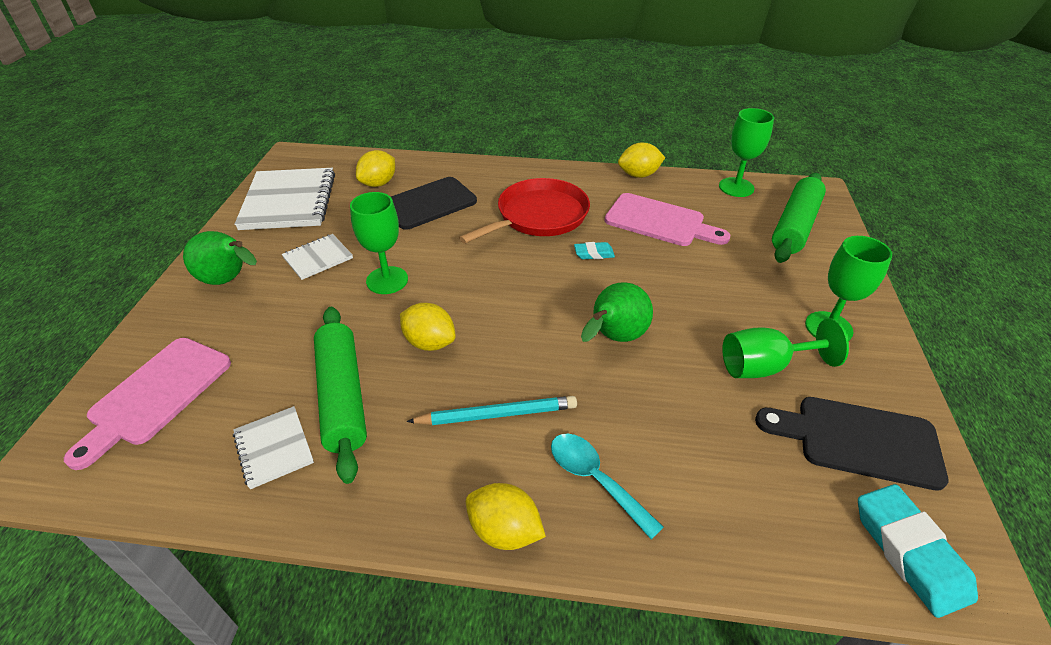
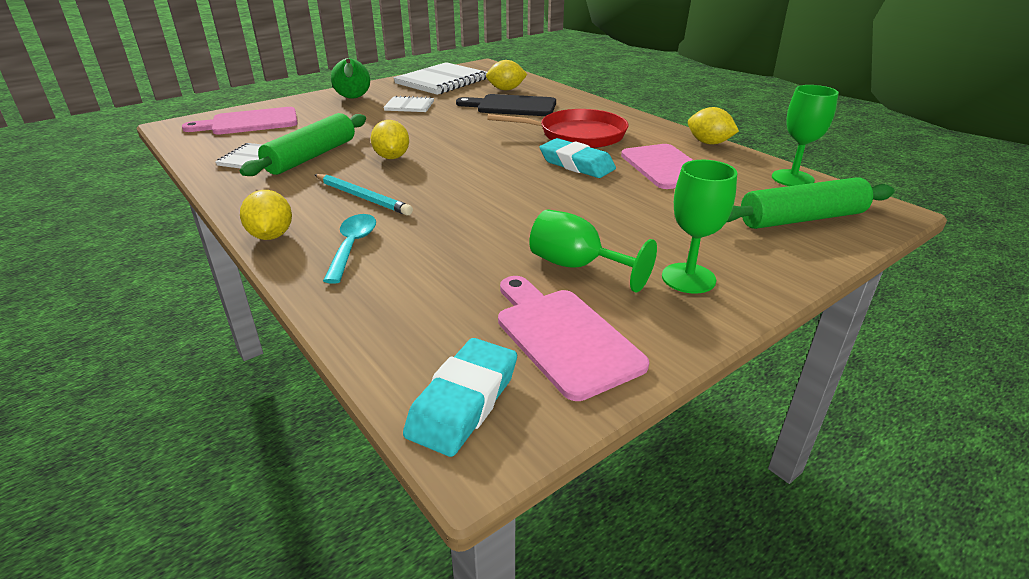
camera: 45 degrees right, 10 degrees down
green goblet [350,192,408,294] -> none
turquoise eraser [574,242,615,259] -> turquoise eraser [540,138,616,178], size x1.93
green pear [581,282,653,342] -> none
black cutting board [755,397,948,491] -> pink cutting board [498,276,649,401]

